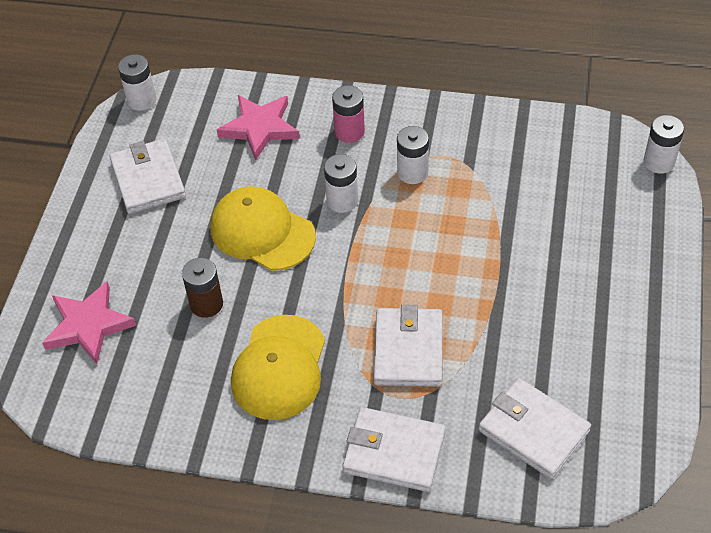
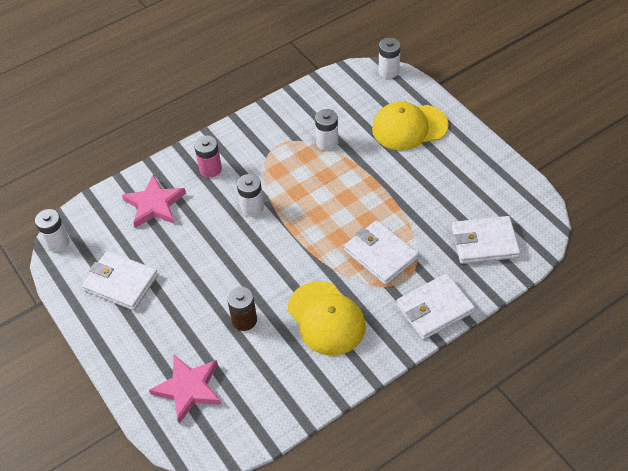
camera: 45 degrees left, 0 degrees up
yellow cap [211,186,316,271] -> yellow cap moved to [372,101,449,150]
white battery [397,126,429,184] -> white battery moved to [315,109,338,151]

